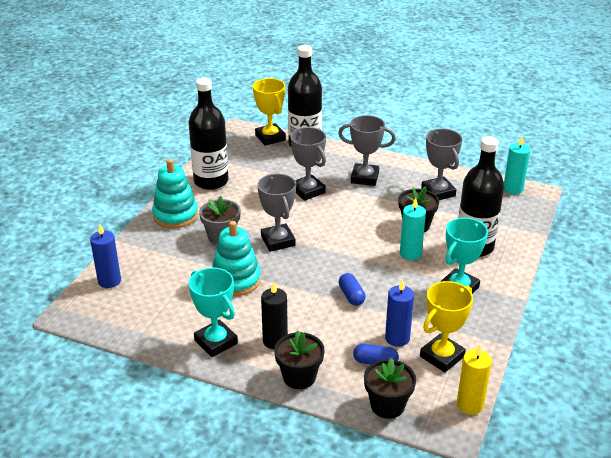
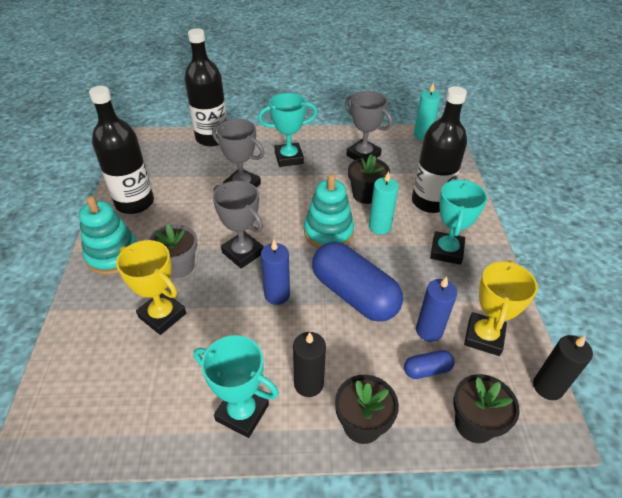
camera: 25 degrees left, 10 degrees up
blue candle [90,225,121,288] -> blue candle moved to [261,240,290,305]
turquoise stacking toy [212,221,261,296] -> turquoise stacking toy moved to [304,174,354,248]
yellow trophy [253,78,286,146] -> yellow trophy moved to [116,240,186,335]
grey trophy [338,115,396,186] -> turquoise trophy [258,93,318,167]
blue capsule [339,273,366,306] -> blue capsule [312,242,403,322], size x2.27
yellow candle [457,345,492,415] -> black candle [533,335,593,400]

